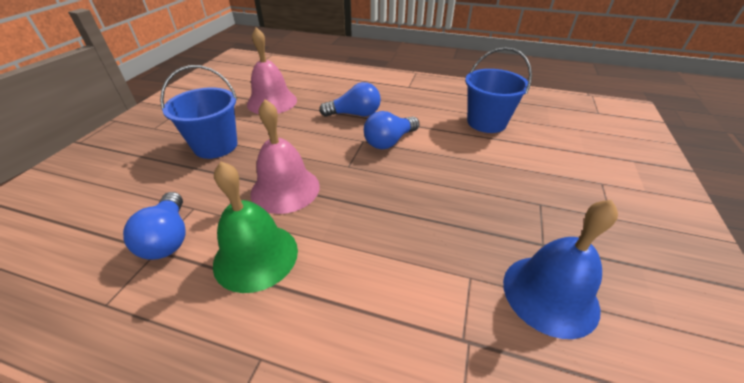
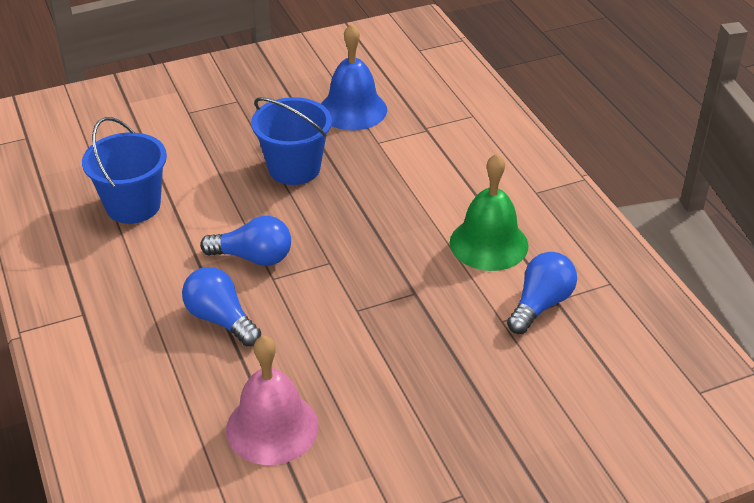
camera: 130 degrees left, 0 degrees up
blue bucket [160,65,238,159] -> blue bucket moved to [251,97,332,185]
pink bell [251,99,320,214] -> none

